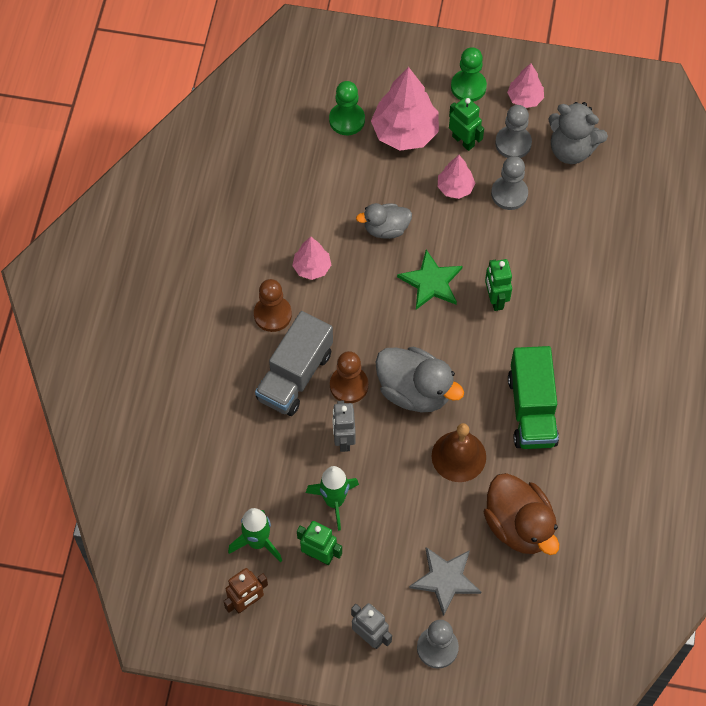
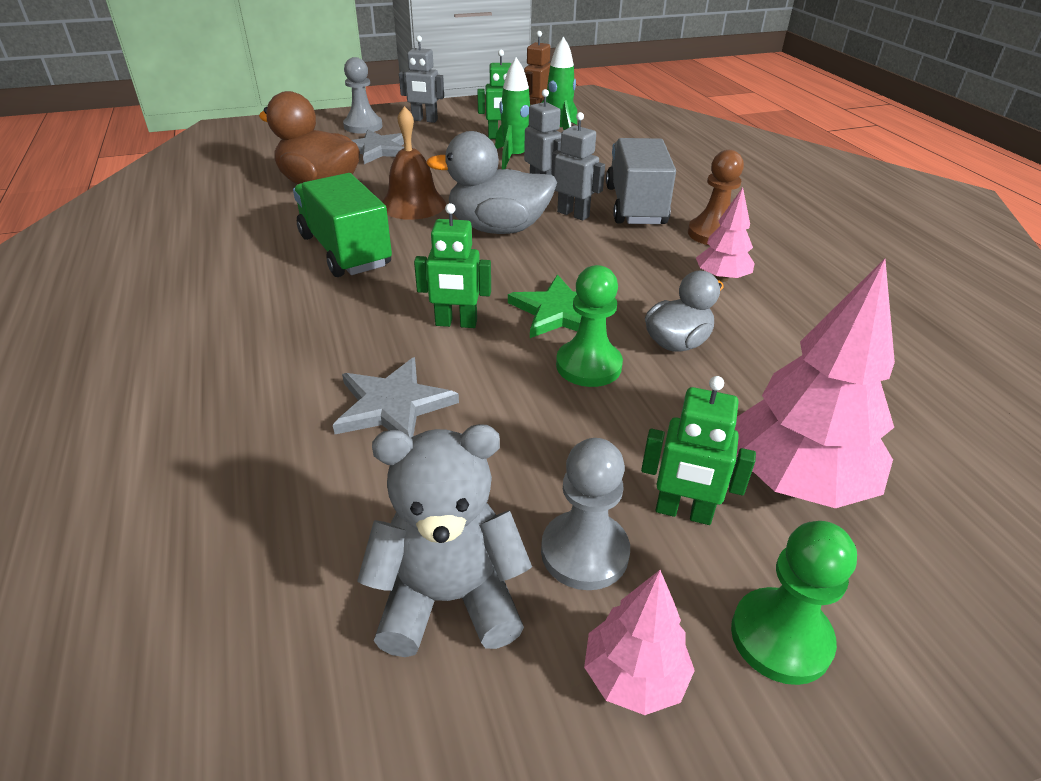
camera: 150 degrees right, 25 degrees down
green pawn [329,81,365,135] -> green pawn moved to [556,265,623,387]
brown pawn [330,351,368,403] -> grey robot [551,112,605,221]
pink tree [438,155,475,199] -> none
green robot [485,259,512,311] -> green robot turned 135 degrees clockwise [414,203,491,328]
grey pawn [491,156,528,210] -> none
none -> grey star [333,357,459,438]

